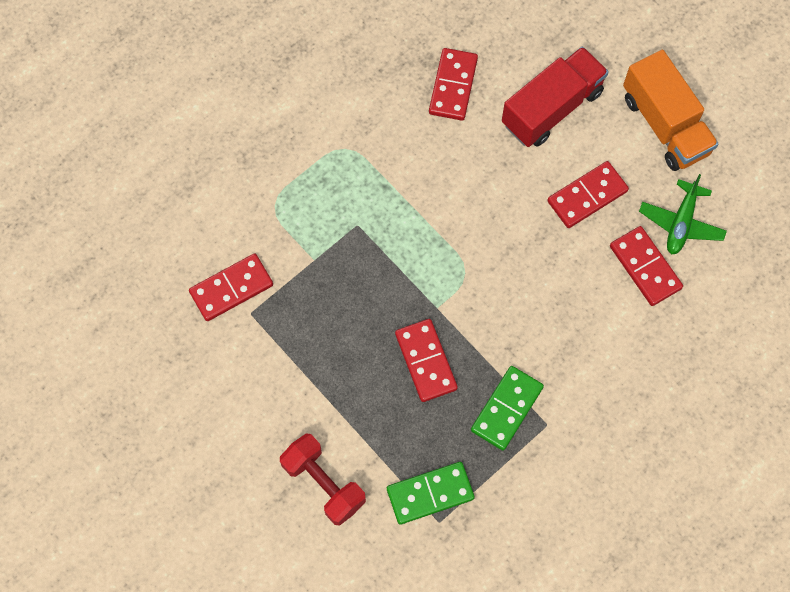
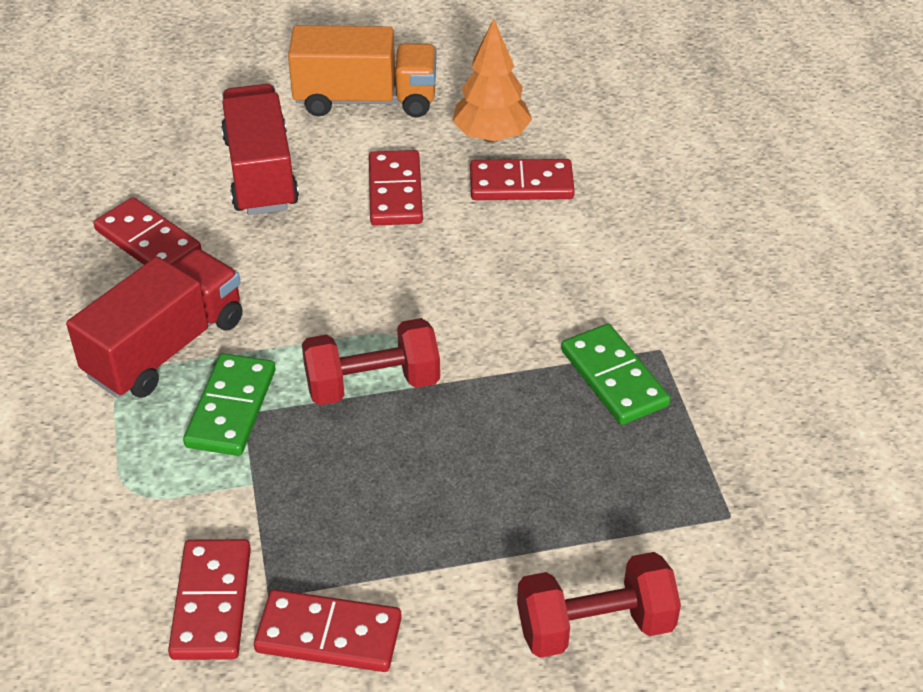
camera: 60 degrees left, 25 degrees down
green domino [387,462,475,525] -> green domino moved to [183,353,275,456]
red domino [395,319,458,402] -> red domino moved to [254,589,402,672]
green plane [639,174,727,255] -> orange tree [452,18,532,142]
none -> red truck [66,249,243,398]
none -> red dumbbell [302,318,440,405]

